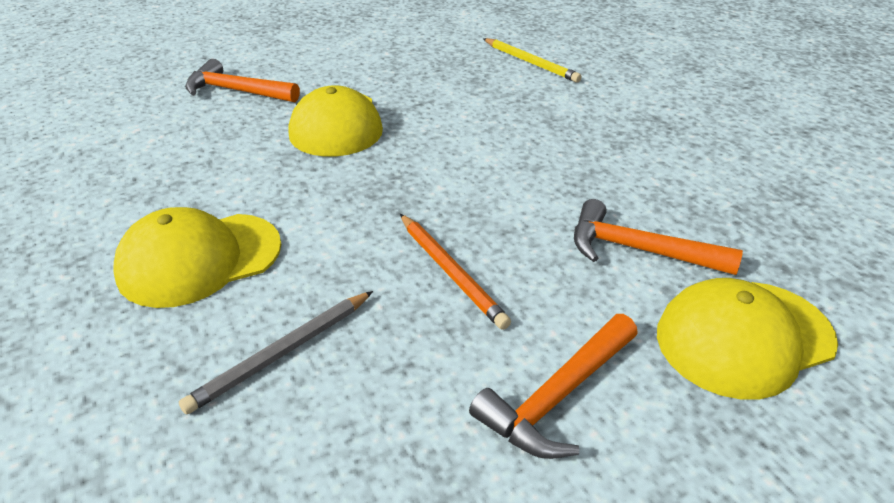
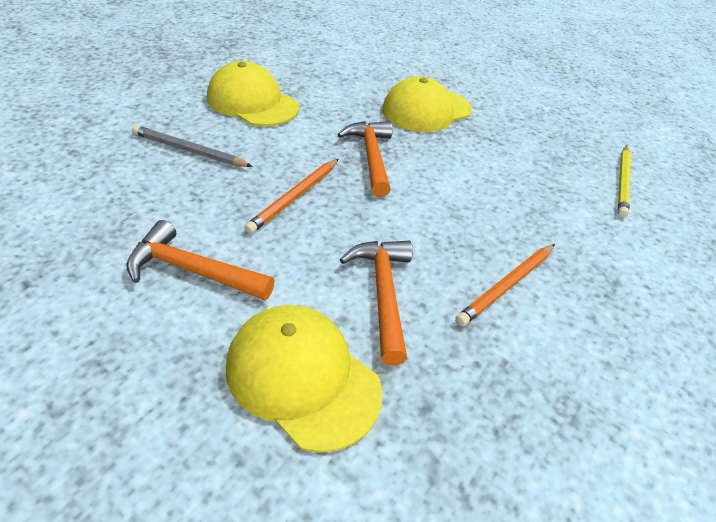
camera: 60 degrees right, 5 degrees up
orange hammer [185,59,300,102] -> orange hammer moved to [337,121,392,197]
none -> orange pencil [455,244,555,326]

